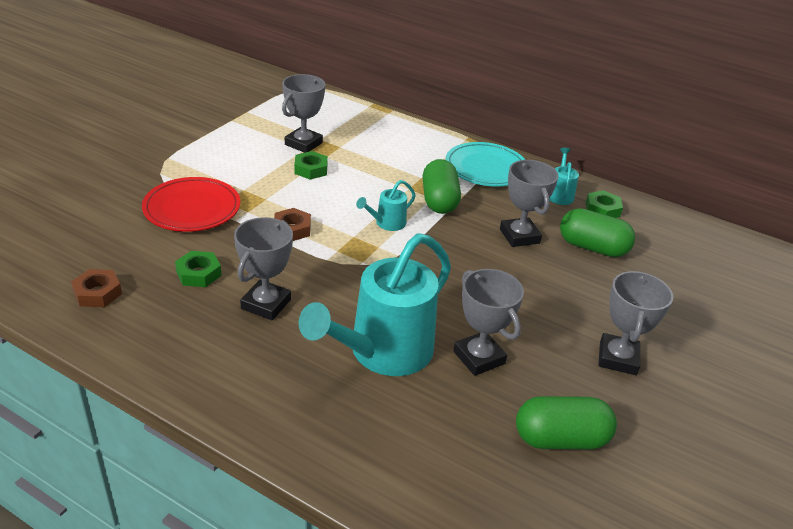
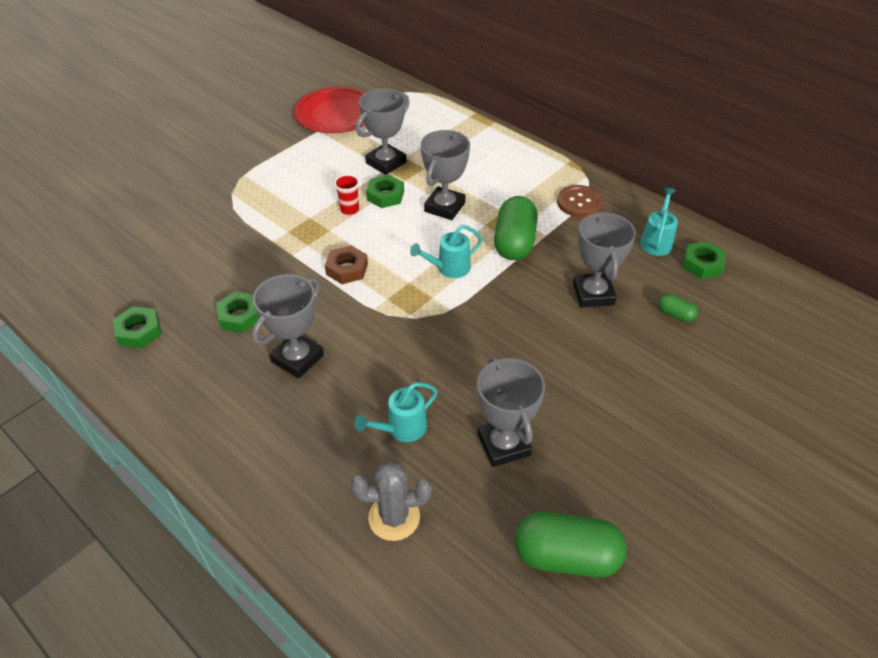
camera: 15 degrees right, 10 degrees up
brown nut [71,269,122,307] -> green nut [113,306,162,349]
red plate [142,177,240,232] -> red plate moved to [294,87,365,133]
turquoise watering can [299,233,451,376] -> turquoise watering can [354,382,438,442], size x0.45
turquoise plate [446,142,525,187] -> brown button [557,185,603,218]
green capsule [560,208,635,257] -> green capsule [658,294,698,322], size x0.48
grey trophy [598,271,673,375] -> grey trophy moved to [420,130,470,220]
none -> red cup [334,174,359,215]
none -> grey cactus [350,462,431,541]

